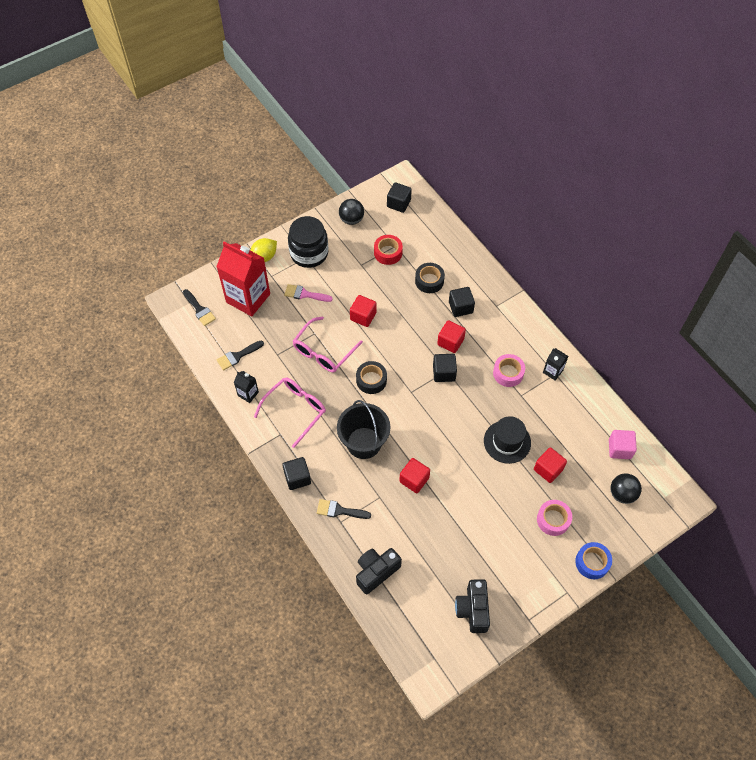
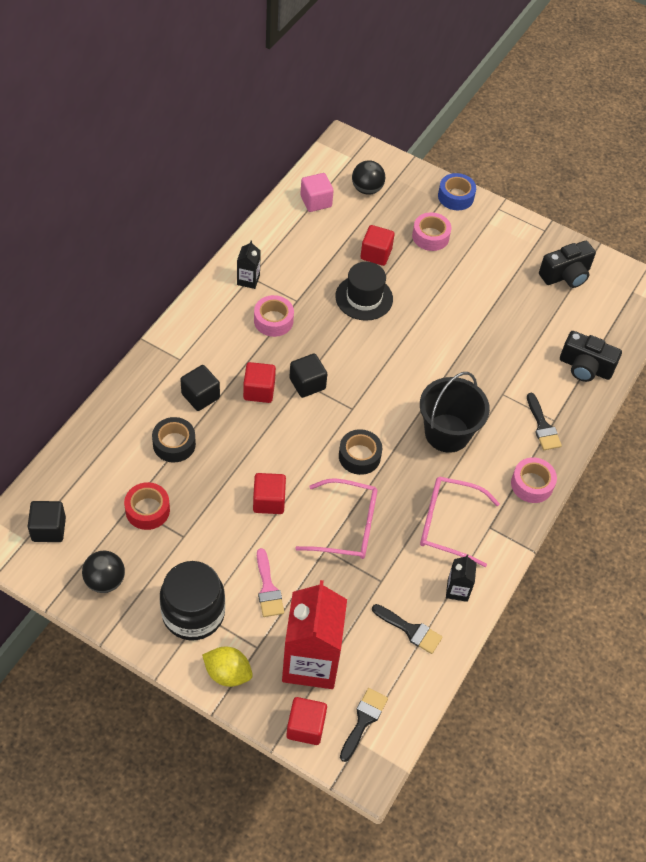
camera: 120 degrees left, 5 degrees down
black cube [282,457,311,490] -> pink tape [511,457,557,503]
red cube [399,458,430,493] -> red cube moved to [286,697,327,745]

